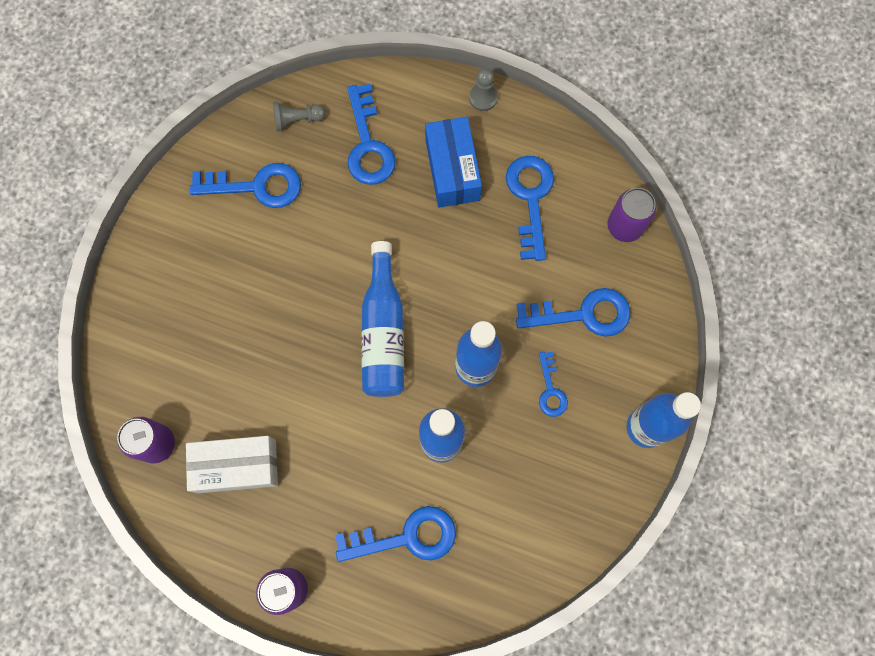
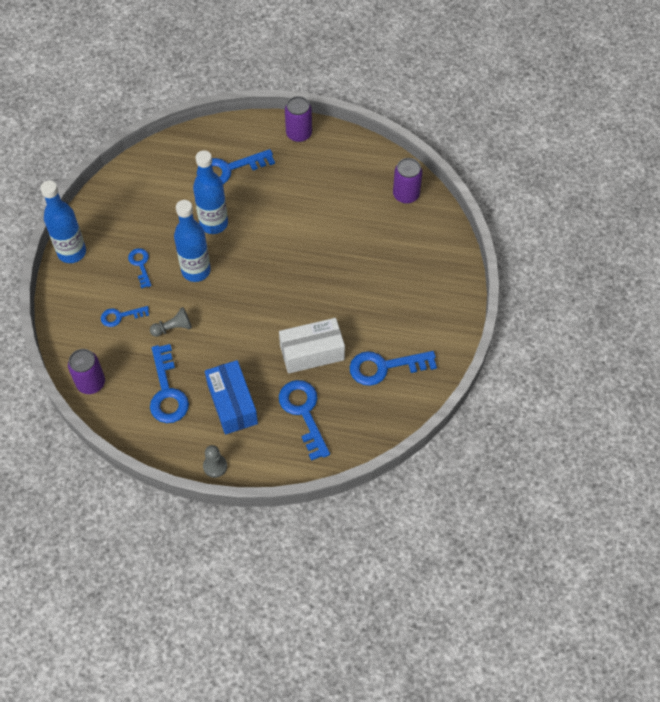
camera: 170 degrees right, 15 degrees down
white box [186,436,278,493] -> white box moved to [279,318,345,374]
grey pawn [273,101,326,131] -> grey pawn moved to [150,307,192,337]
blue bottle [361,241,404,397] -> none
blue key [516,288,630,337] -> blue key [101,306,149,327], size x0.57

